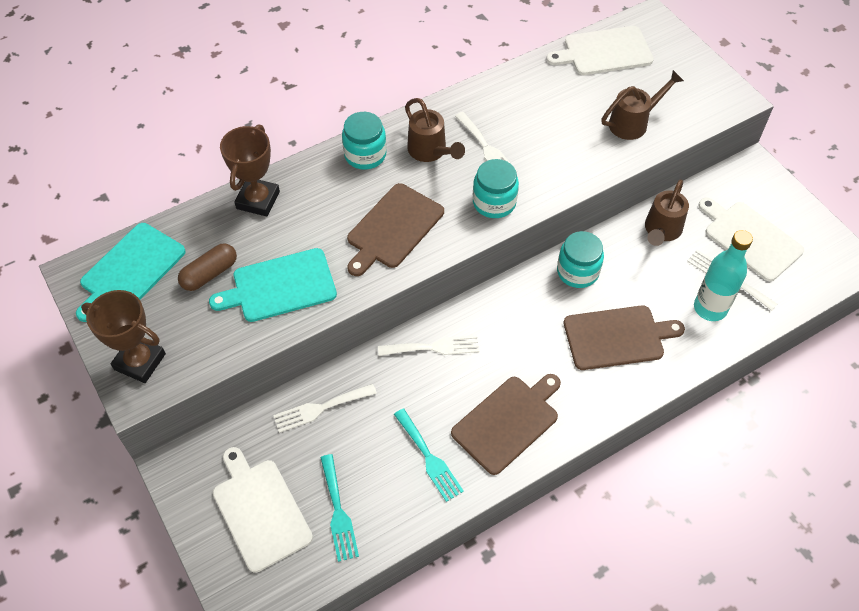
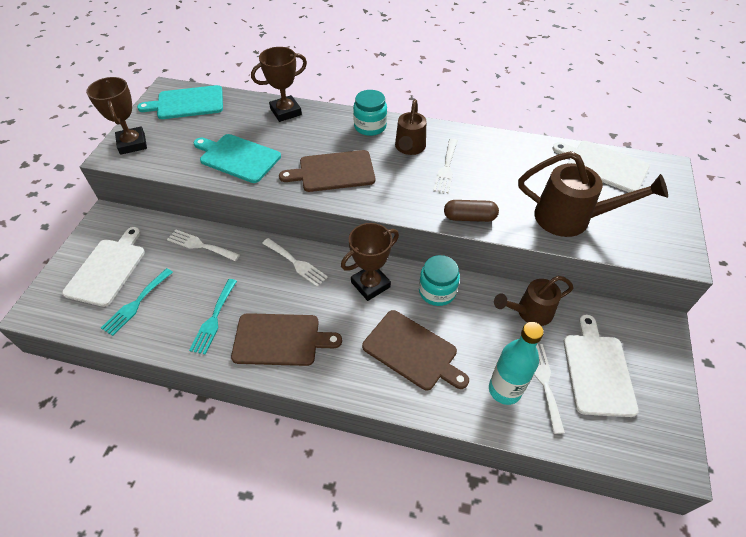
camera: 45 degrees right, 5 degrees down
brown capsule [178,243,237,291] -> brown capsule moved to [444,200,499,222]
turquoise jar [473,159,519,218] -> none
brown watering can [601,70,684,140] -> brown watering can [518,151,668,237], size x1.52
none -> brown trophy [341,223,399,301]

